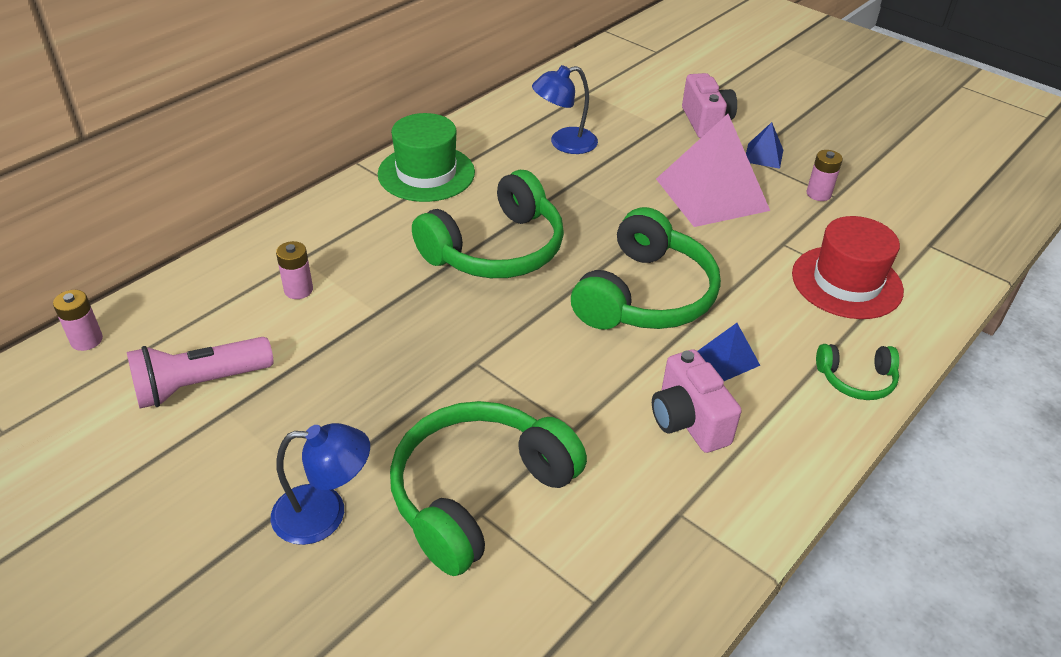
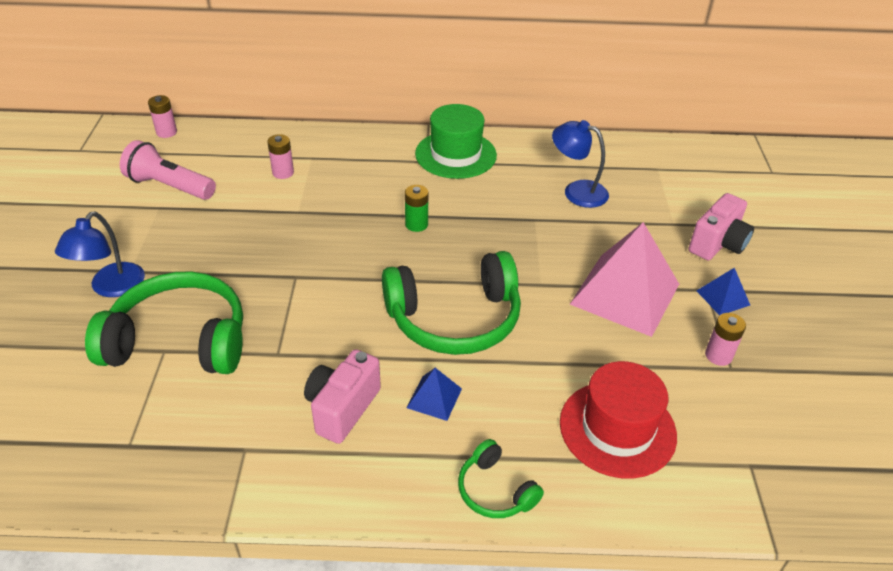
camera: 50 degrees right, 0 degrees up
blue lamp [271,423,370,545] -> blue lamp turned 60 degrees clockwise [55,211,145,297]
green headphones [412,170,564,278] -> green battery [405,185,428,232]

